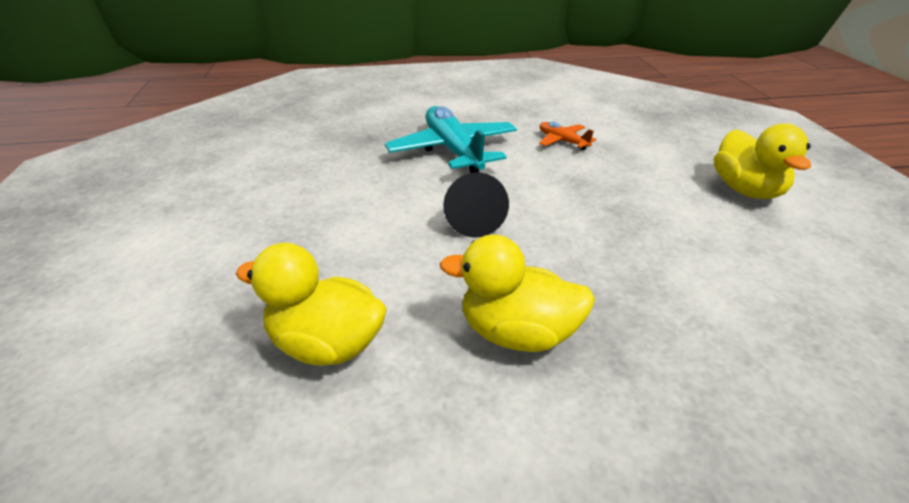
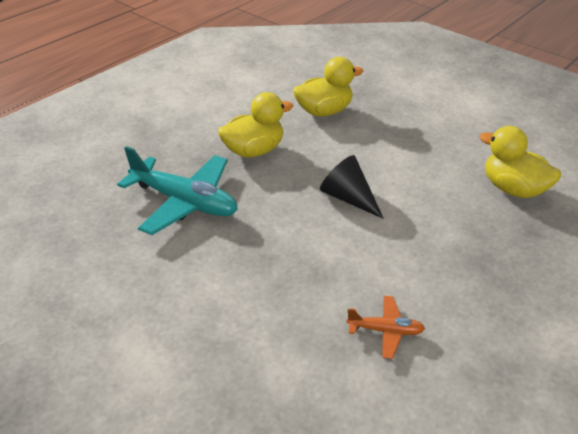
camera: 140 degrees right, 5 degrees up
turquoise plane [385,106,517,173] -> turquoise plane moved to [117,146,238,235]
yellow duck [714,123,811,199] -> yellow duck moved to [480,126,561,198]

